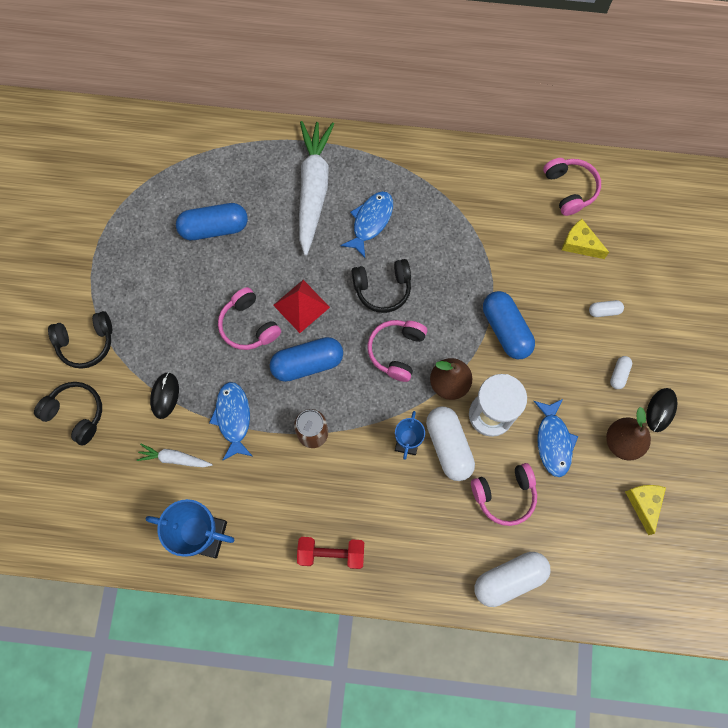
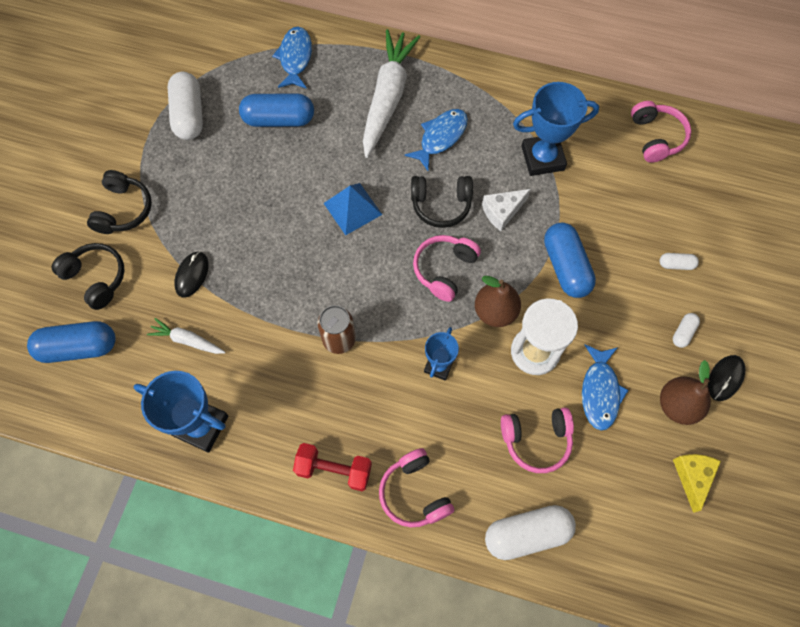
camera: 10 degrees right, 5 degrees down
black headphones [48,311,112,369] -> black headphones turned 75 degrees counterclockwise [87,170,152,234]
blue fish [209,382,252,461] -> blue fish moved to [272,27,312,89]
pink headphones [218,287,281,350] -> pink headphones moved to [379,448,454,527]
blue capsule [270,337,343,382] -> blue capsule moved to [27,321,116,363]
red pyramid [273,280,330,333] -> blue pyramid [324,183,382,235]
white capsule [426,406,475,481] -> white capsule moved to [168,72,203,140]
yellow cheese [562,219,609,259] -> none
none -> white cheese [482,189,531,231]
none -> blue trophy [513,82,599,176]

